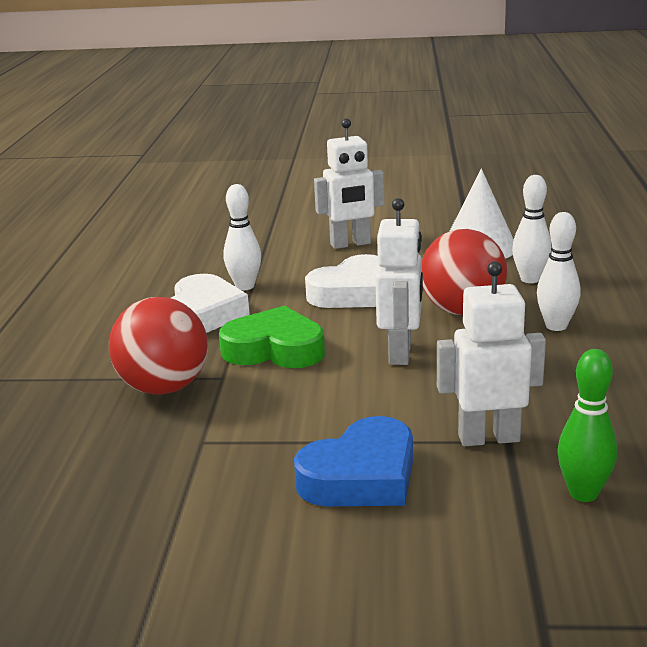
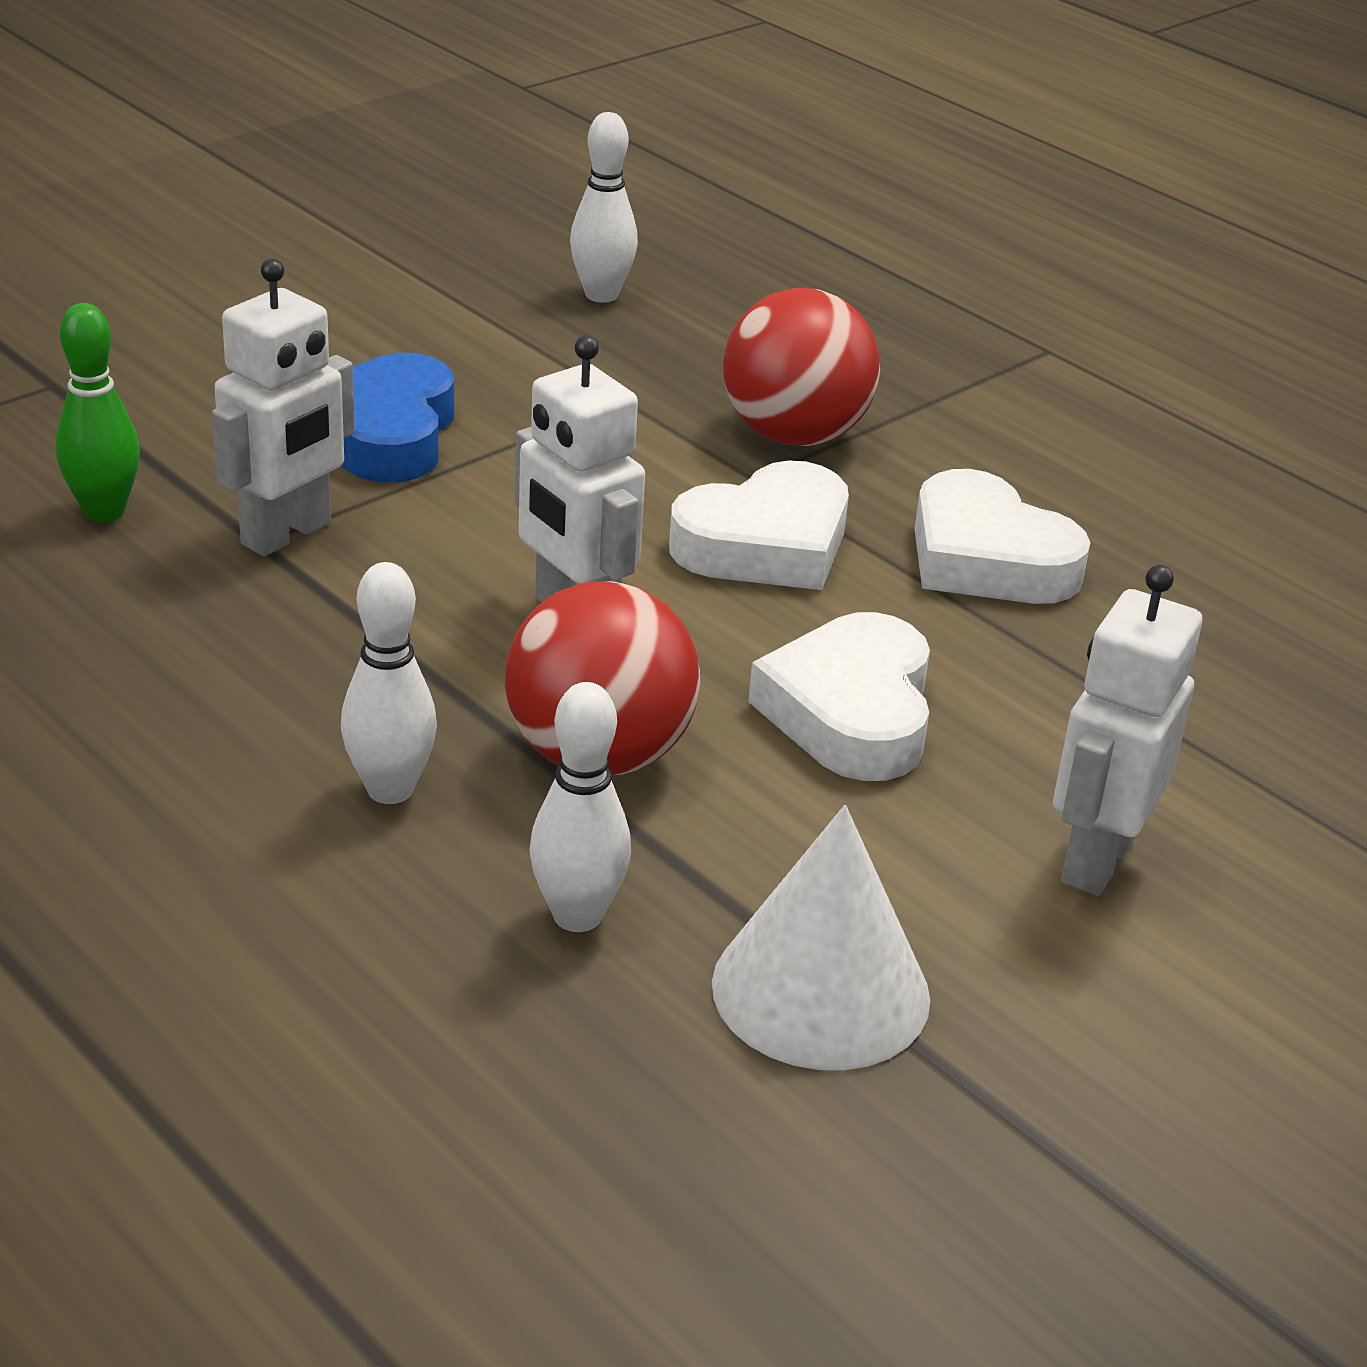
camera: 130 degrees right, 10 degrees up
green heart [219,306,325,368] -> white heart [669,460,849,590]
white bowling pin [223,184,261,290] -> white bowling pin moved to [570,112,638,303]

